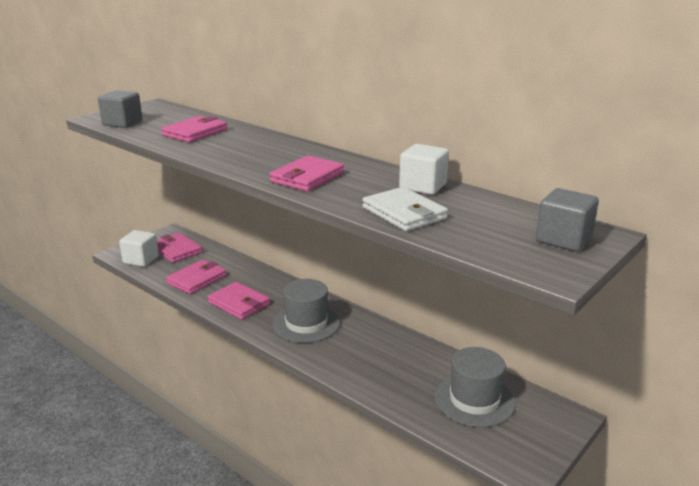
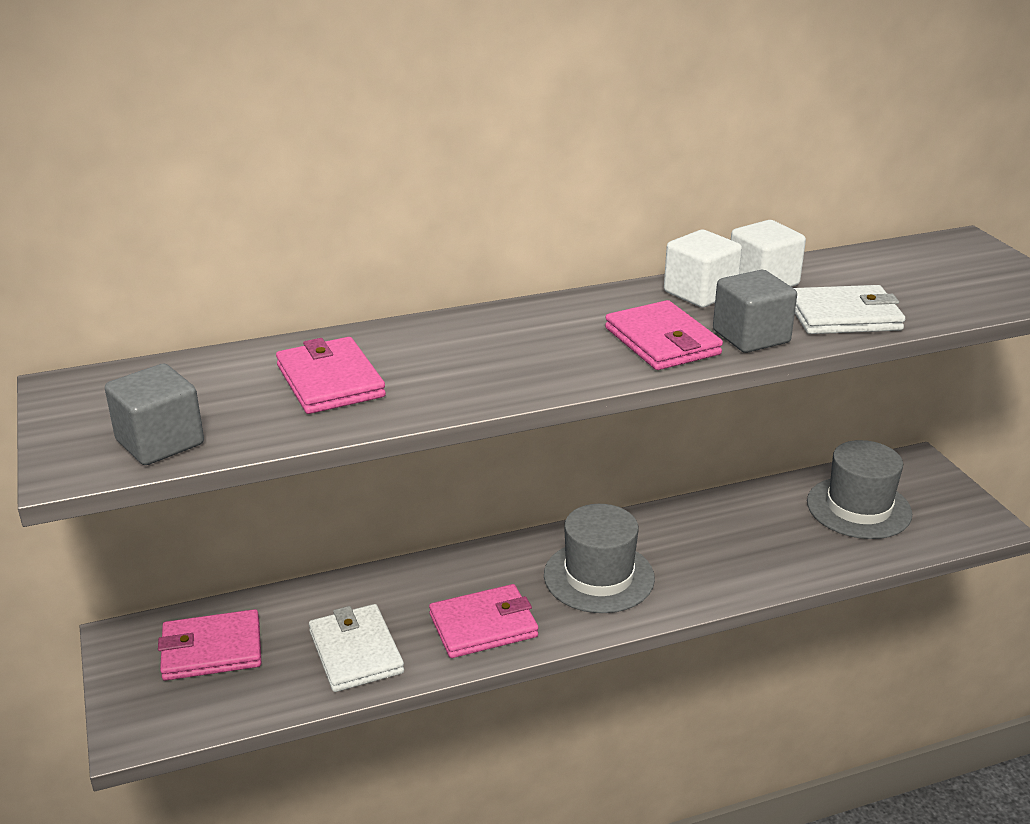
camera: 60 degrees left, 5 degrees up
white cube [119,230,159,267] -> white cube moved to [664,230,742,308]
pink wallet [166,259,226,294] -> white wallet [309,604,404,692]
grey cube [536,188,599,252] -> grey cube moved to [713,270,797,353]

